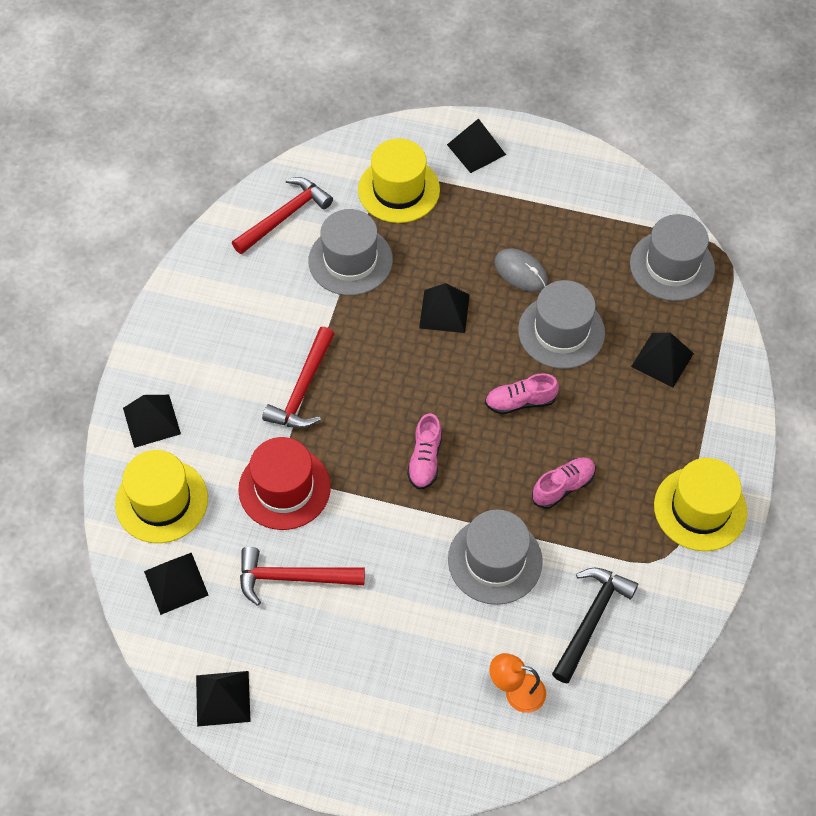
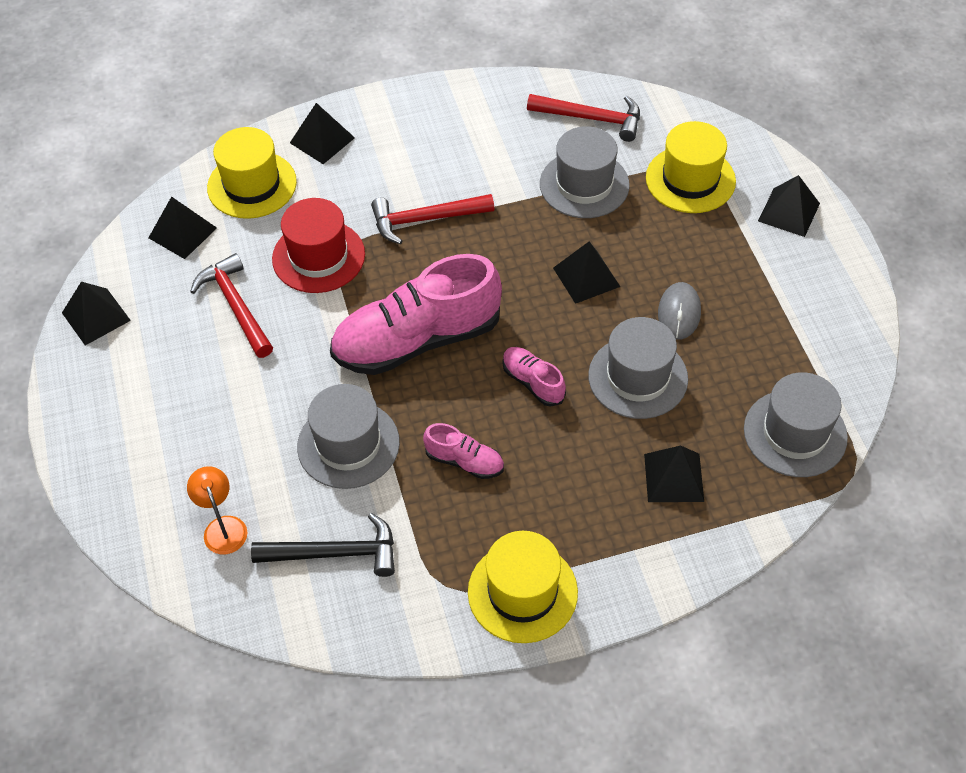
camera: 60 degrees right, 5 degrees down
pink shoe [407,413,442,490] -> pink shoe [330,254,502,375], size x2.22

